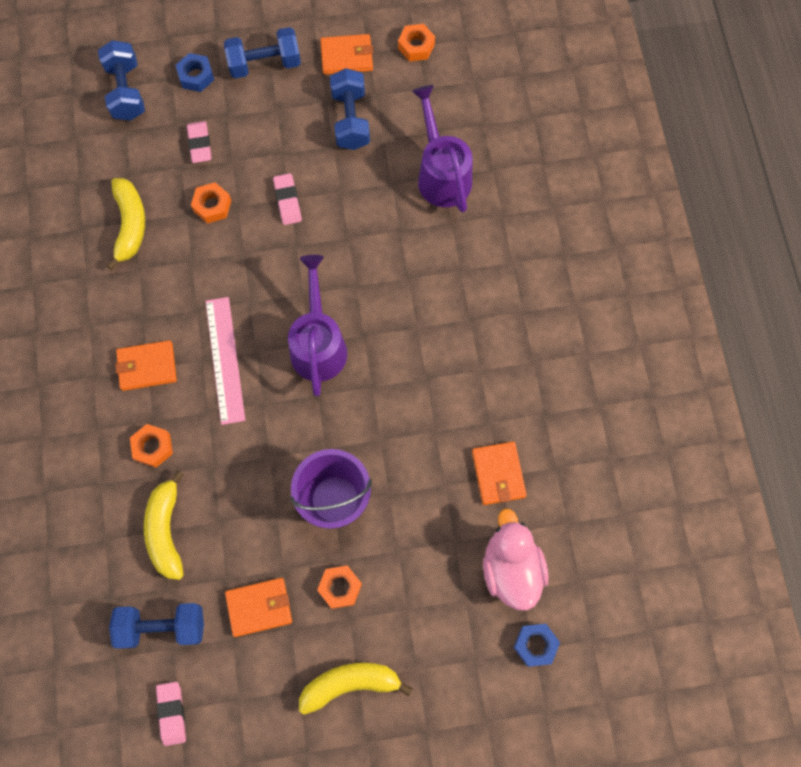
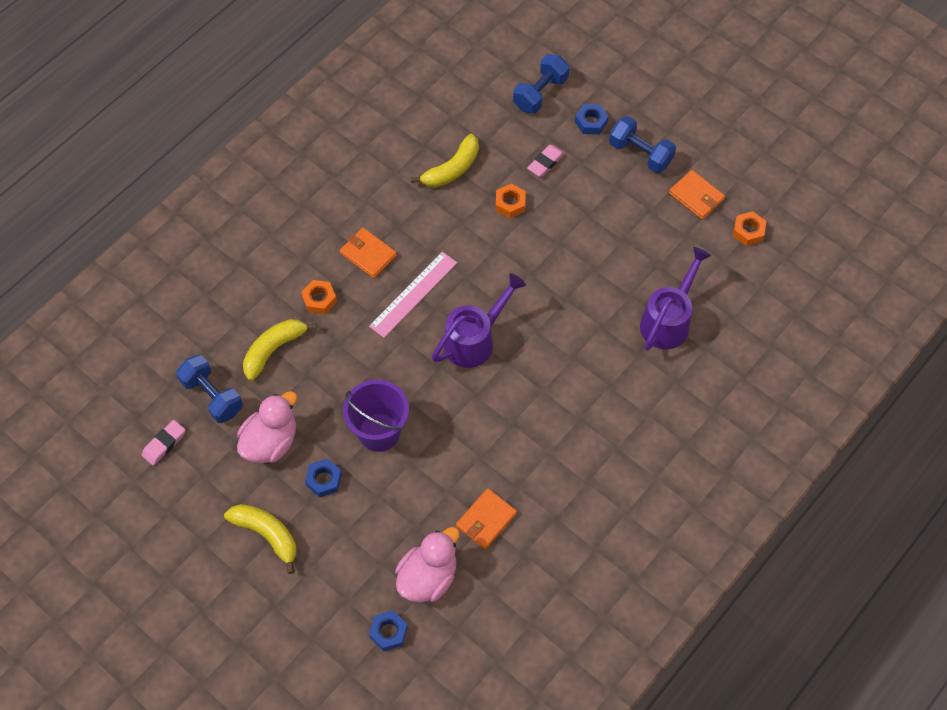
camera: 50 degrees right, 10 degrees down
orange wallet [225,578,292,637] -> pink duck [237,391,297,463]
pink eraser [273,173,302,225] -> none
orange nut [317,565,362,609] -> blue nut [305,459,342,497]
blue dumbbell [330,68,370,150] -> none

